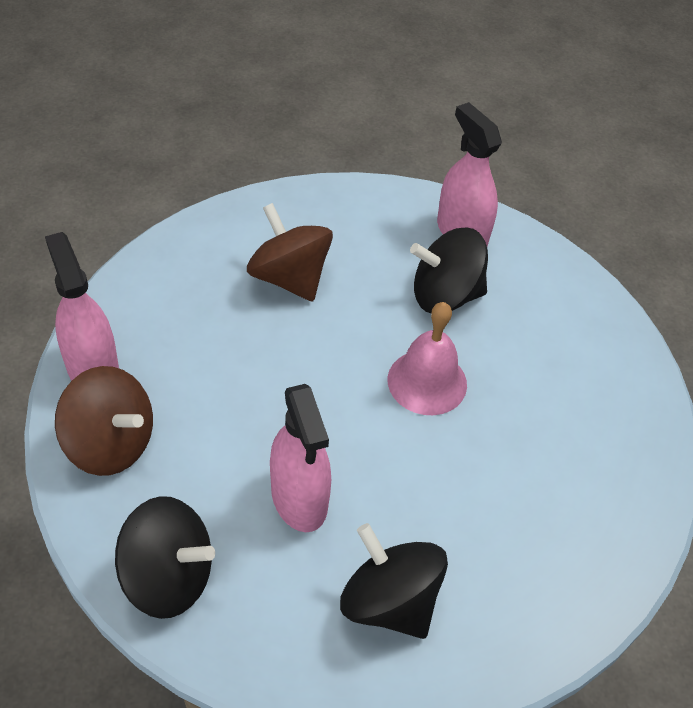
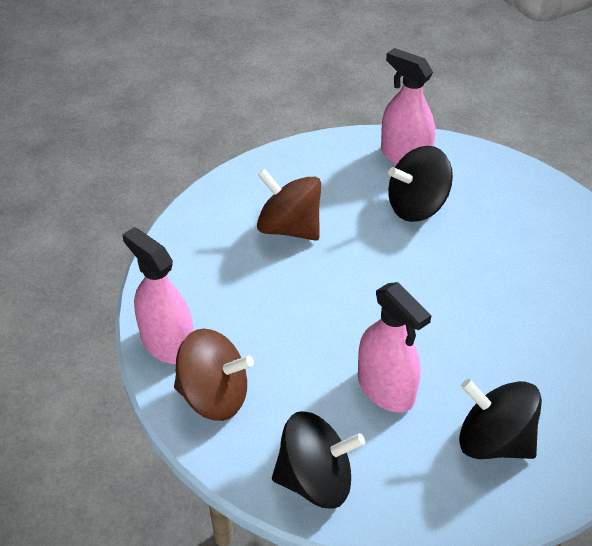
camera: 15 degrees left, 5 degrees down
pink bell [388,302,467,415] -> none

